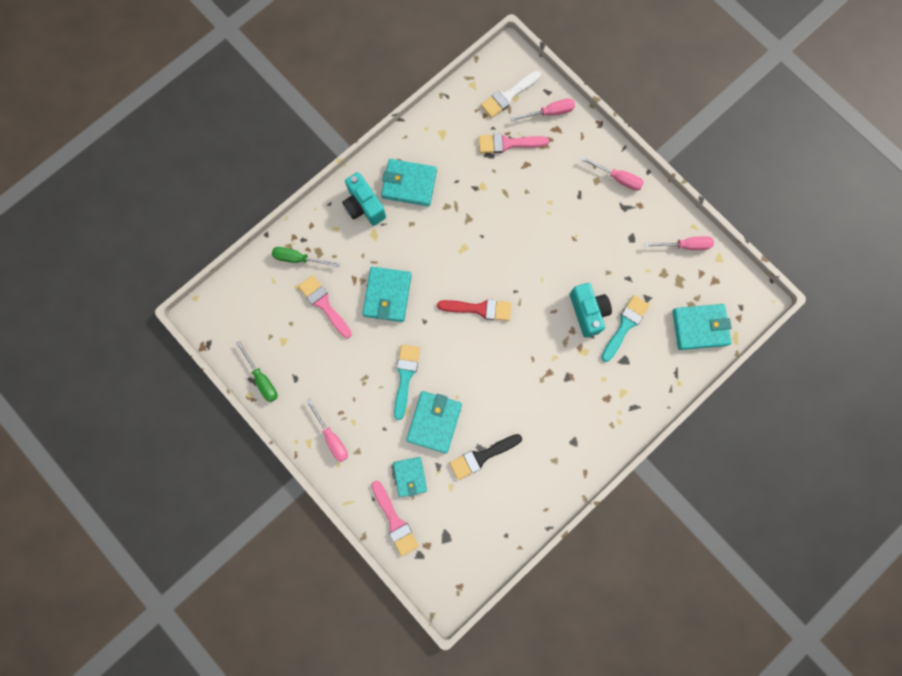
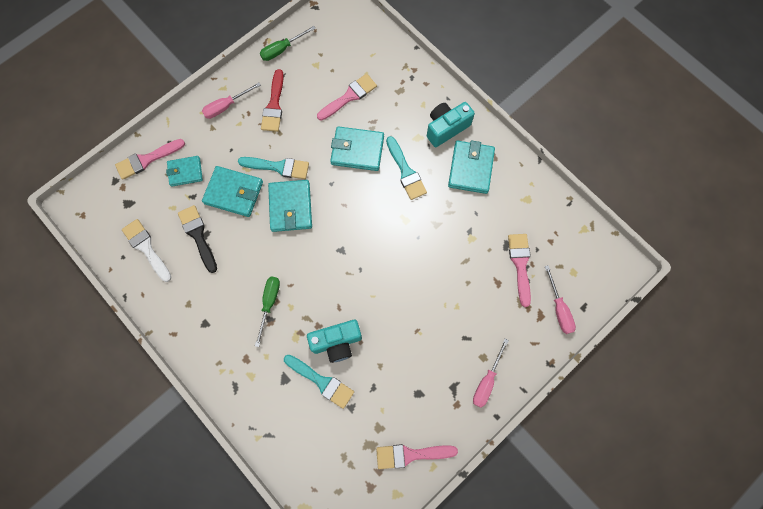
camera: 90 degrees right, 5 degrees down
green screwdriver [272,247,340,267] -> green screwdriver moved to [255,277,280,347]
red brush [437,299,511,321] -> red brush moved to [261,69,284,132]
white brush [481,71,541,118] -> white brush moved to [122,219,172,282]
pink screwdriver [645,236,714,250] -> pink brush [376,444,458,469]
turquoise wallet [672,304,731,350] -> turquoise wallet moved to [268,180,312,232]
none -> turquoise brush [386,136,427,200]

